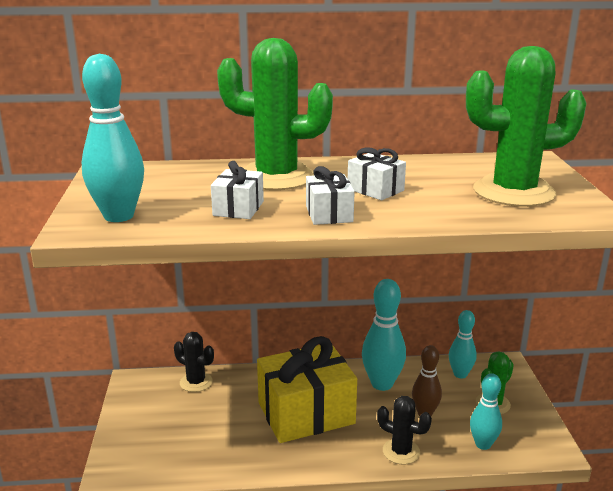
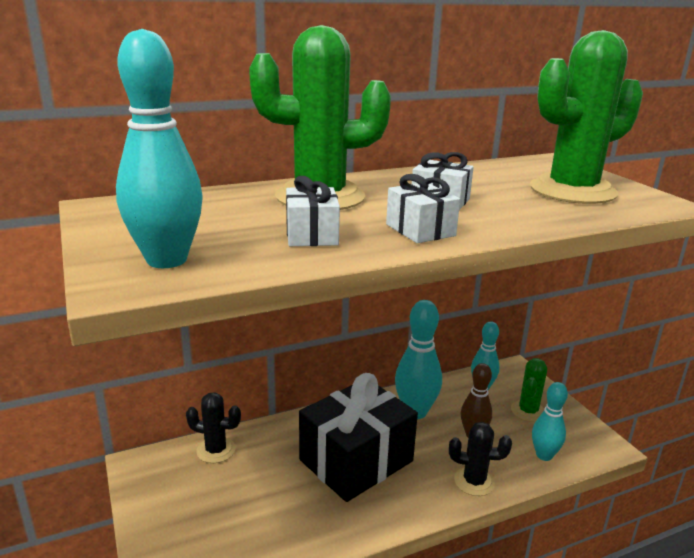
camera: 20 degrees left, 0 degrees up
yellow gift [257,336,357,443] -> black gift [299,373,418,502]

